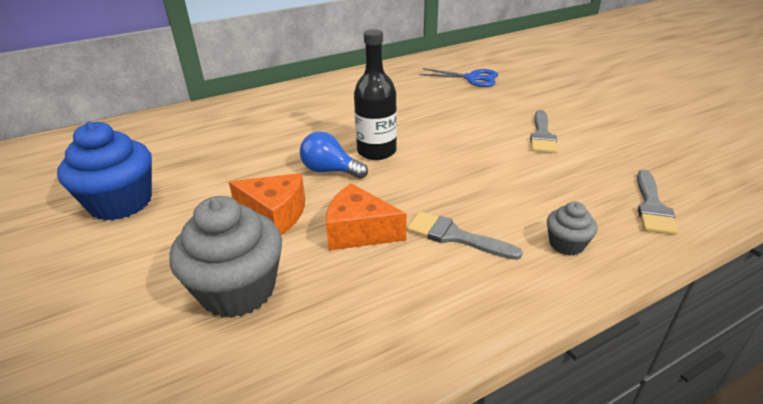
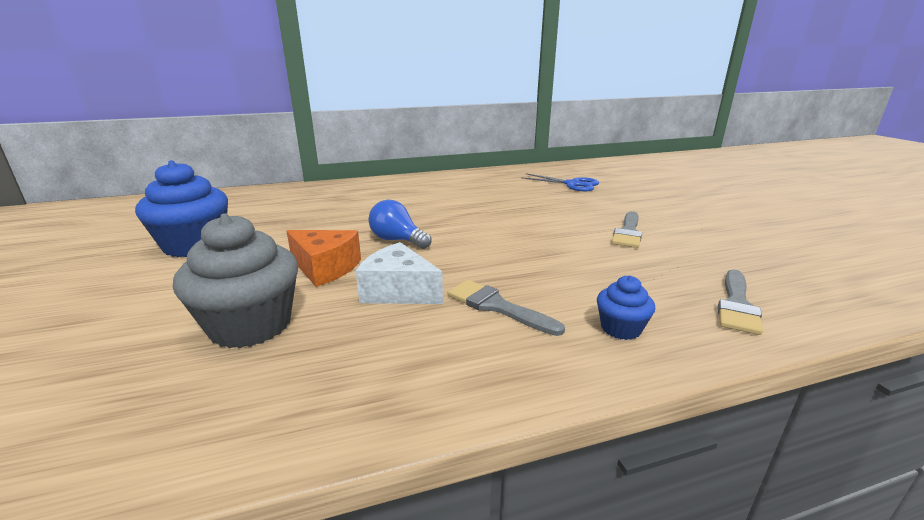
camera: 10 degrees right, 10 degrees down
orange cheese [326,183,406,250] -> white cheese [356,242,443,304]
black bottle [354,29,397,160] -> none
grey cupcake [547,202,597,256] -> blue cupcake [597,276,655,340]

